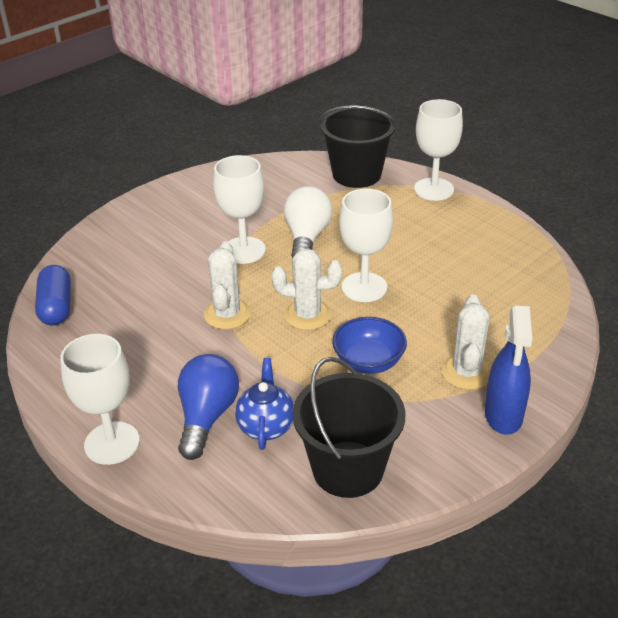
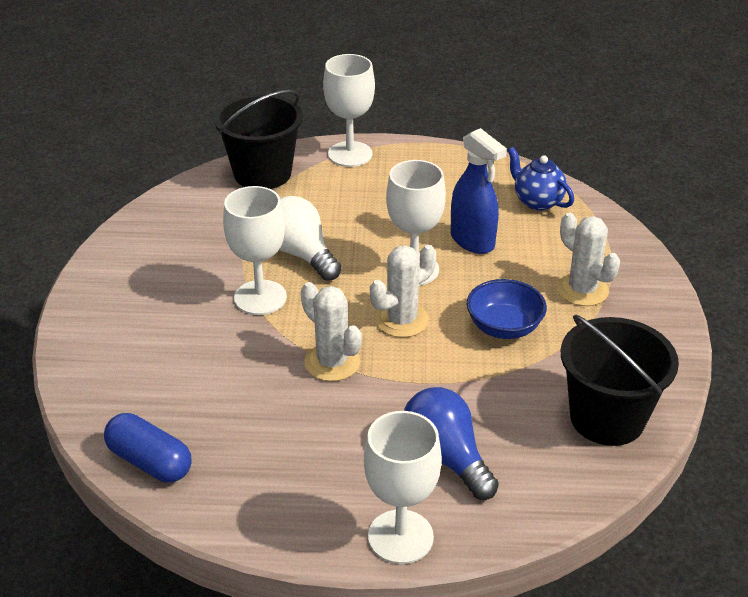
camera: 45 degrees left, 0 degrees up
blue teapot [235,358,294,450] -> blue teapot moved to [508,147,574,211]
blue spray bottle [485,306,532,435] -> blue spray bottle moved to [450,128,507,254]

